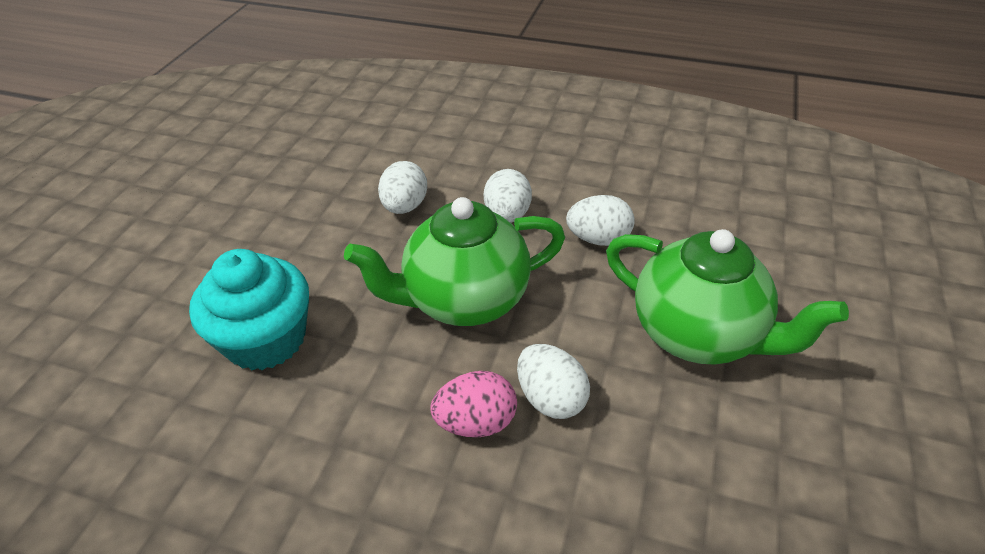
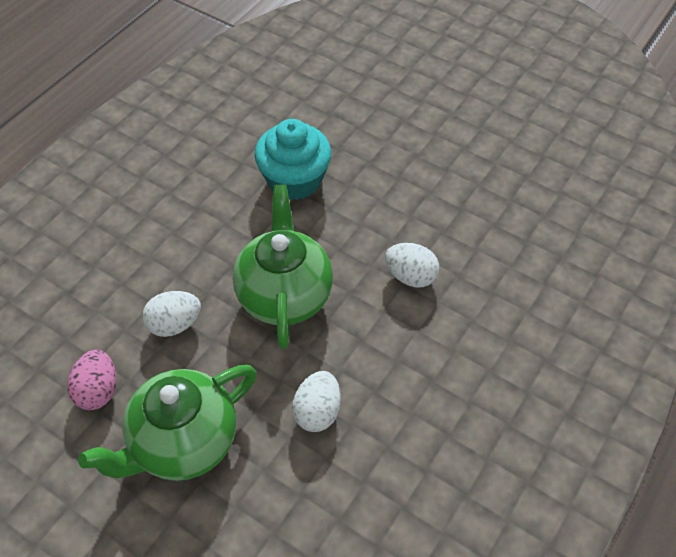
camera: 105 degrees right, 10 degrees up
pink egg [430,371,517,437] -> pink egg moved to [68,349,116,410]
white egg [484,169,532,223] -> none

